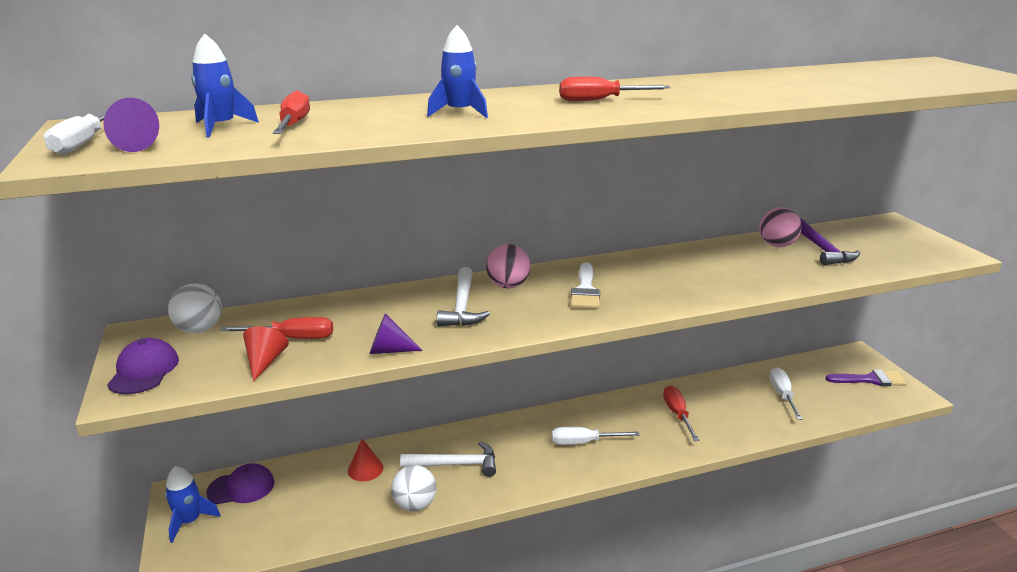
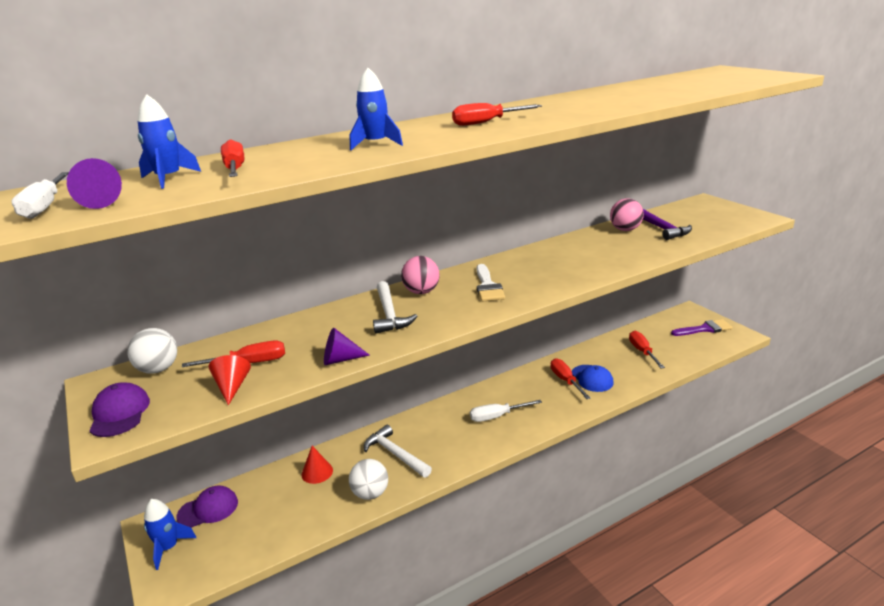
camera: 10 degrees left, 0 degrees up
white hammer [400,442,496,477] -> white hammer turned 120 degrees counterclockwise [364,425,432,478]
white screwdriver [770,367,803,420] -> red screwdriver [629,331,665,368]
none -> blue cap [572,365,613,392]

